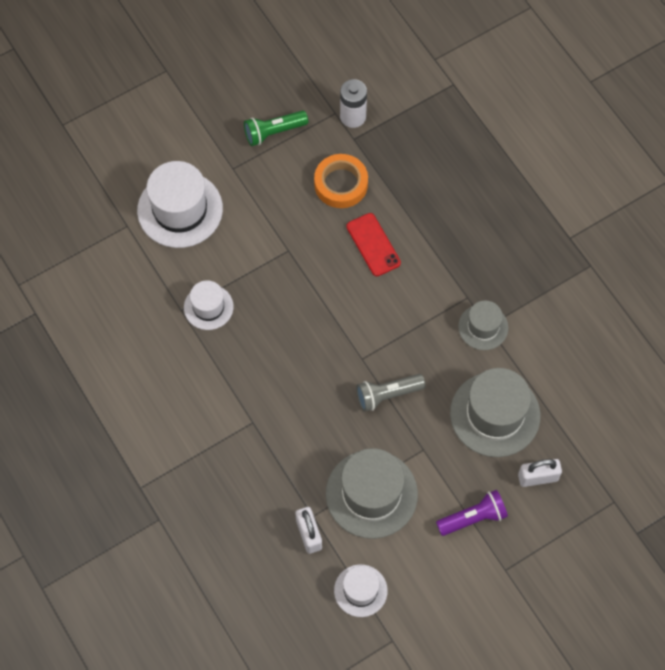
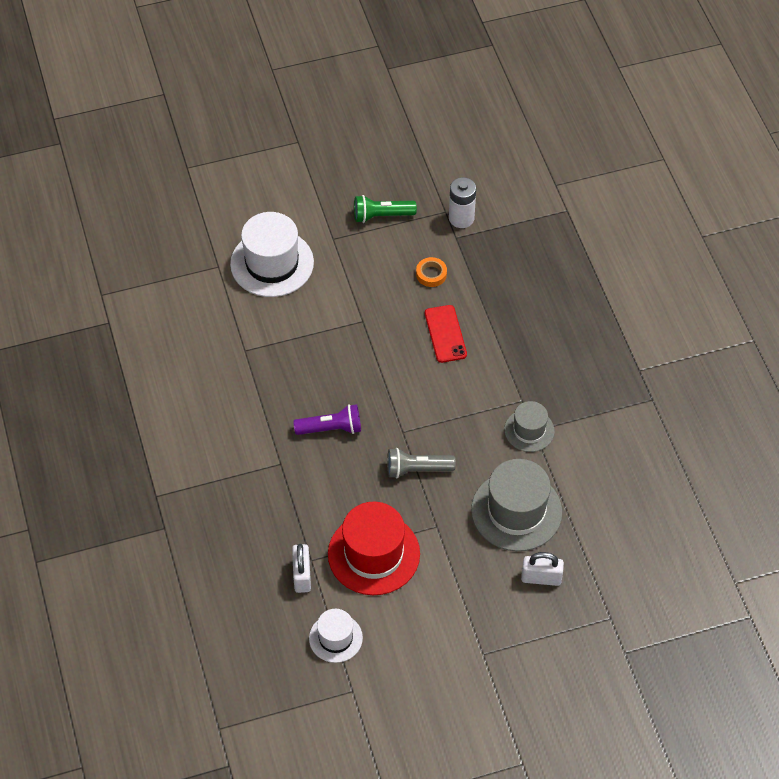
camera: 15 degrees right, 10 degrees down
white hat [184,280,234,330] -> none
orange tape [314,154,368,208] -> orange tape [416,257,447,287], size x0.58
grey hat [326,448,418,539] -> red hat [328,502,420,595]
purple flashlight [436,490,508,536] -> purple flashlight moved to [293,404,361,435]

